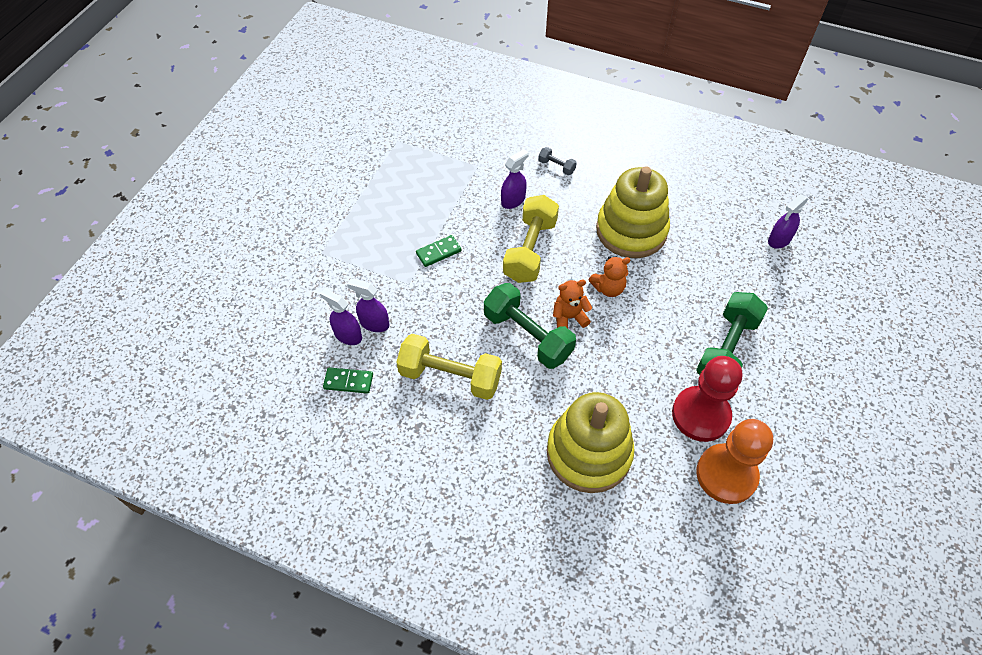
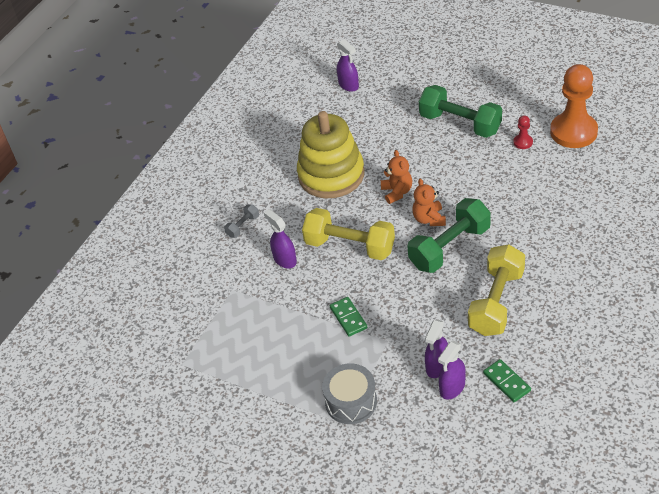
camera: 80 degrees left, 10 degrees down
green domino [323,367,373,394] -> green domino turned 45 degrees counterclockwise [483,359,531,402]
yellow stacking toy [547,392,635,493] -> none
red pawn [672,356,742,442] -> red pawn [513,116,533,149], size x0.41
none -> grey drum [322,363,377,424]

